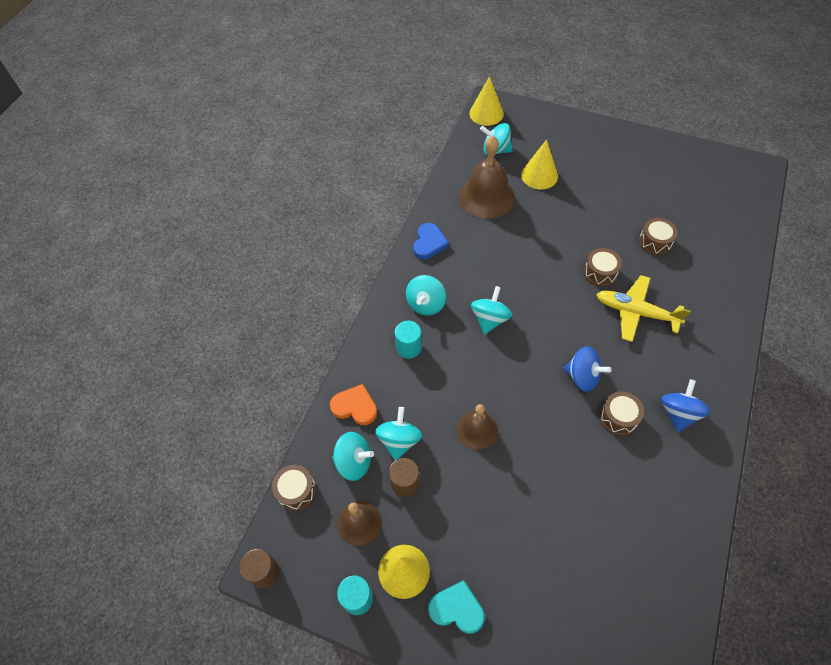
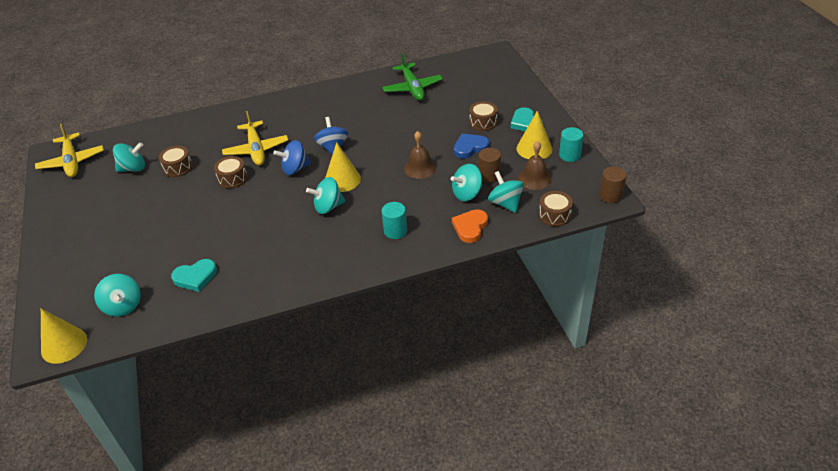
camera: 130 degrees left, 15 degrees down
orange heart [330,384,377,425] -> orange heart turned 45 degrees clockwise [452,209,488,243]
turquoise spinning top [406,275,446,315] -> turquoise spinning top moved to [113,142,145,172]
blue heart [413,223,449,260] -> blue heart moved to [454,133,489,159]
brown bell [459,136,515,219] -> turquoise heart [171,259,217,292]
yellow cone [521,139,558,190] -> yellow cone moved to [325,142,361,192]
brown drum [600,391,644,435] -> brown drum moved to [469,101,497,131]
blue spinning top [661,379,710,432] -> blue spinning top moved to [273,140,311,175]
none -> yellow plane [35,124,104,177]
none -> green plane [383,53,443,101]

